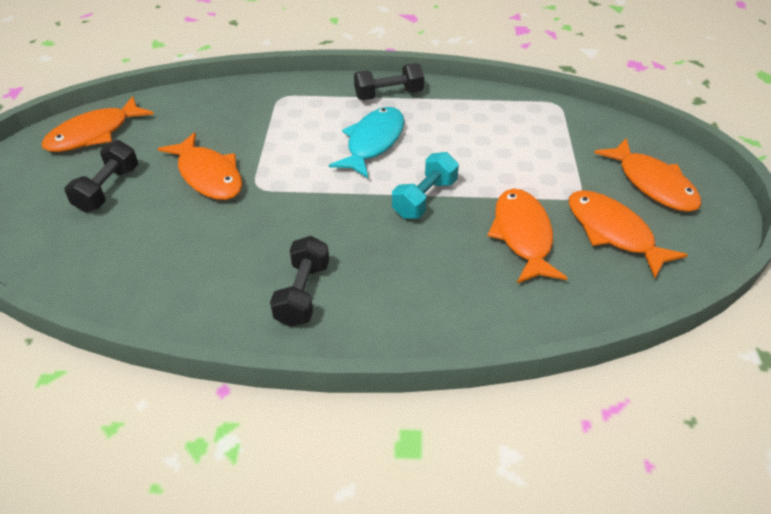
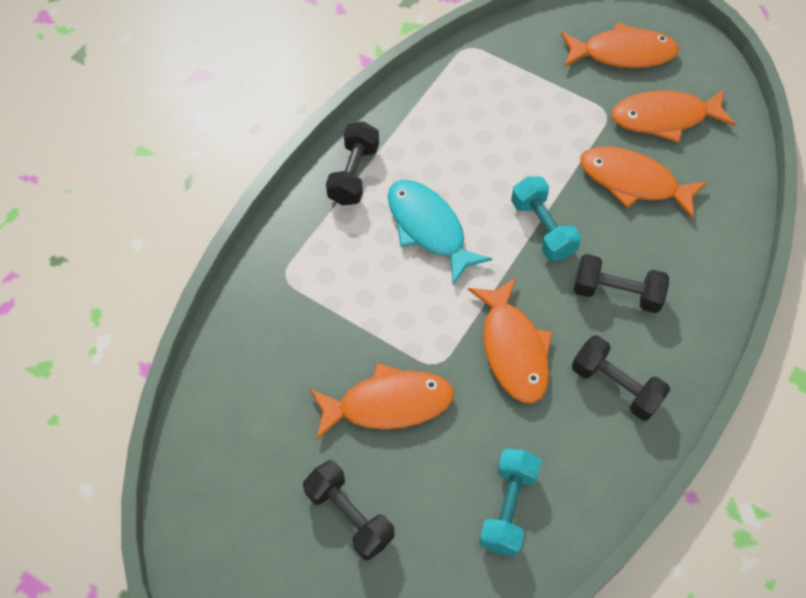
camera: 60 degrees left, 15 degrees up
orange fish [42,96,154,152] -> orange fish moved to [468,278,552,403]
none -> turquoise dumbbell [479,448,541,556]
none -> black dumbbell [574,254,669,313]

